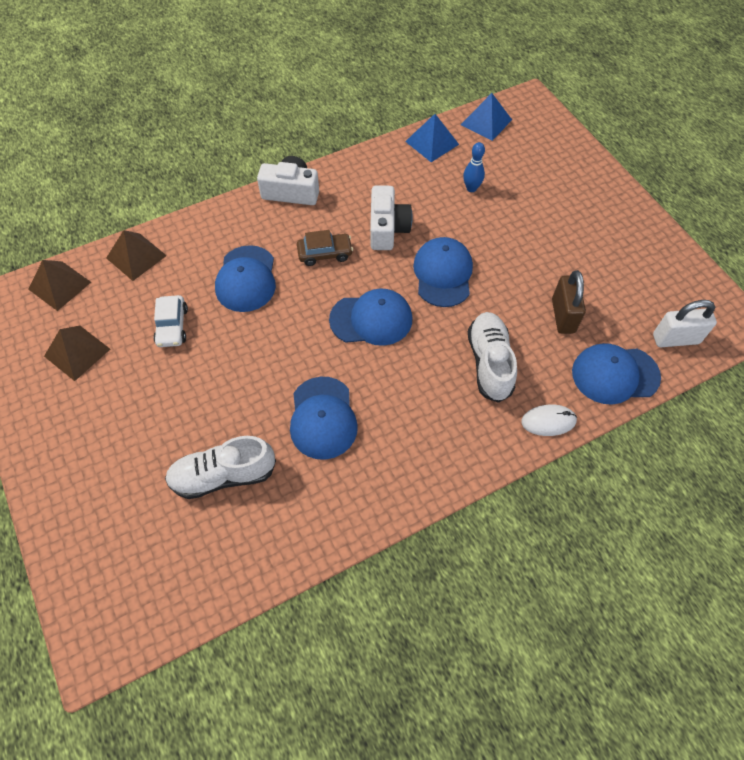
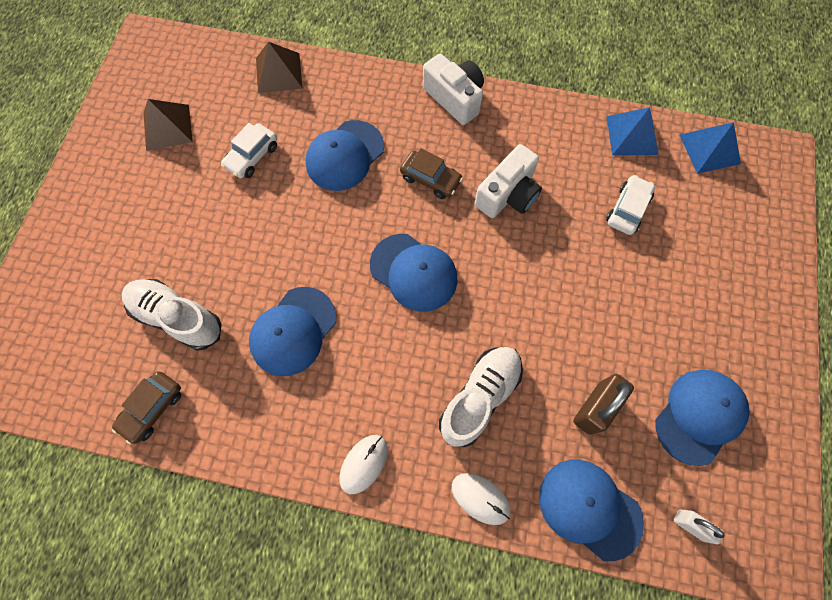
camera: 40 degrees right, 10 degrees up
brown pyramid [28,260,91,311] -> none
blue cap [413,237,473,307] -> blue cap moved to [655,370,750,466]
blue bowling pin [463,142,485,192] -> white car [606,175,655,235]
white padlock [653,300,717,347] -> white padlock [674,510,725,545], size x0.61
none -> brown car [112,371,181,445]
none -> white mouse [339,435,388,494]

